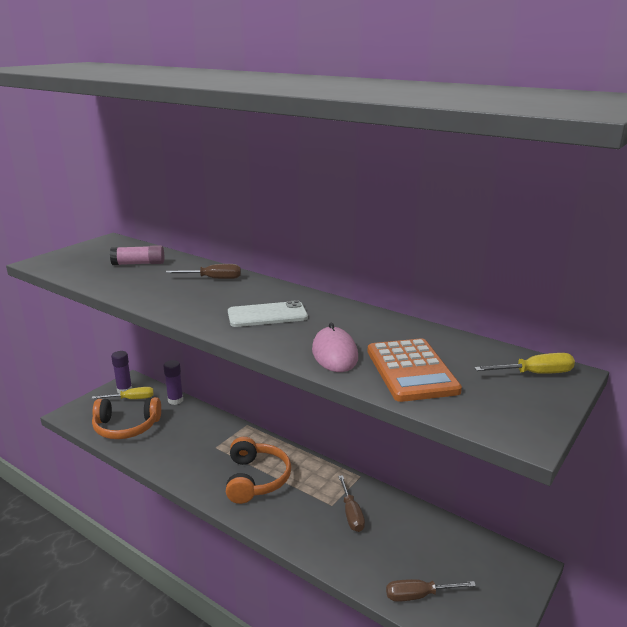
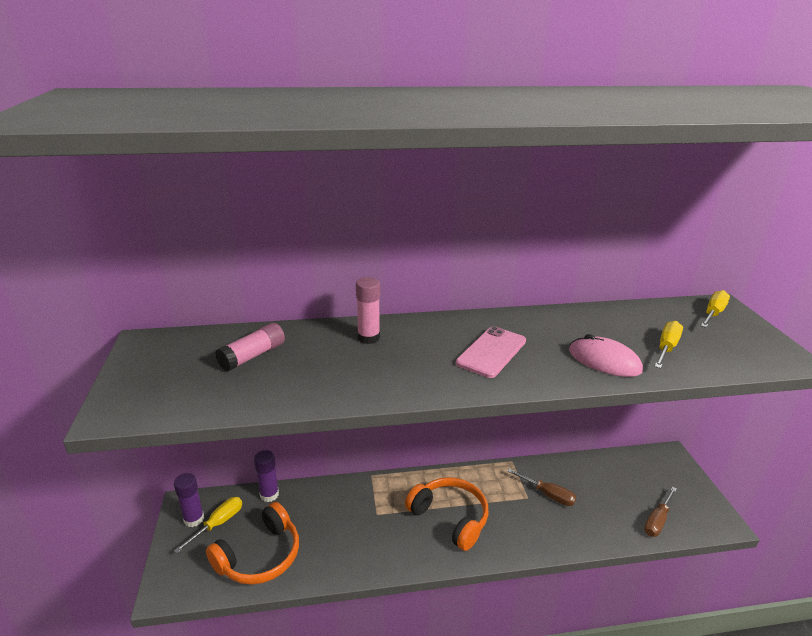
camera: 45 degrees left, 5 degrees up
brown screwdriver [166,264,241,279] -> pink glue stick [356,277,380,344]
white phone [228,300,308,327] -> pink phone [456,326,526,378]
orange calculator [367,338,462,402] -> yellow screwdriver [654,321,683,369]

